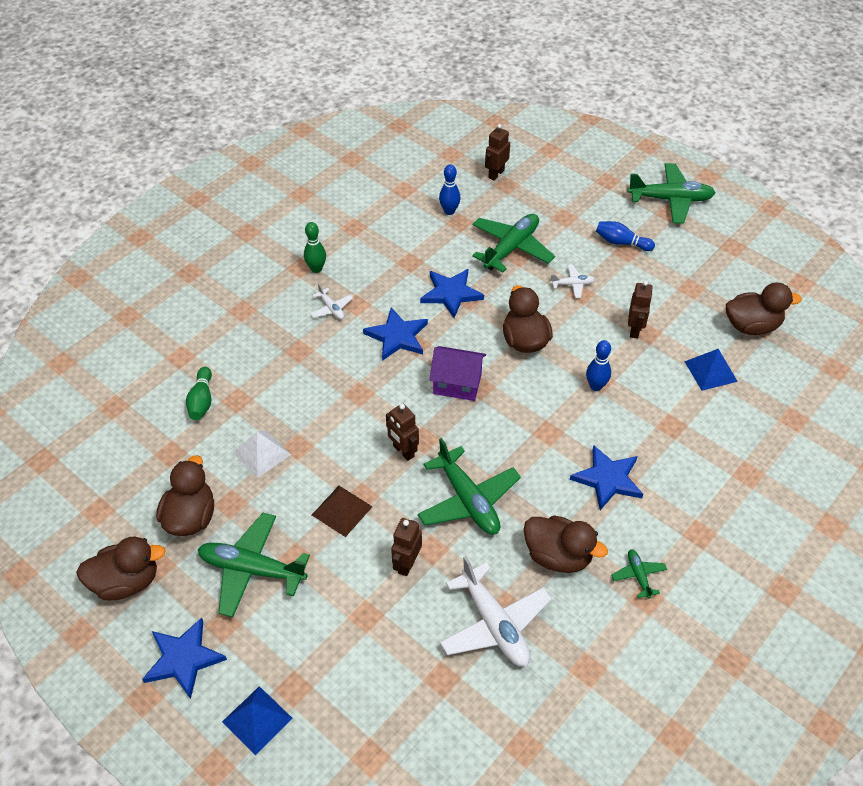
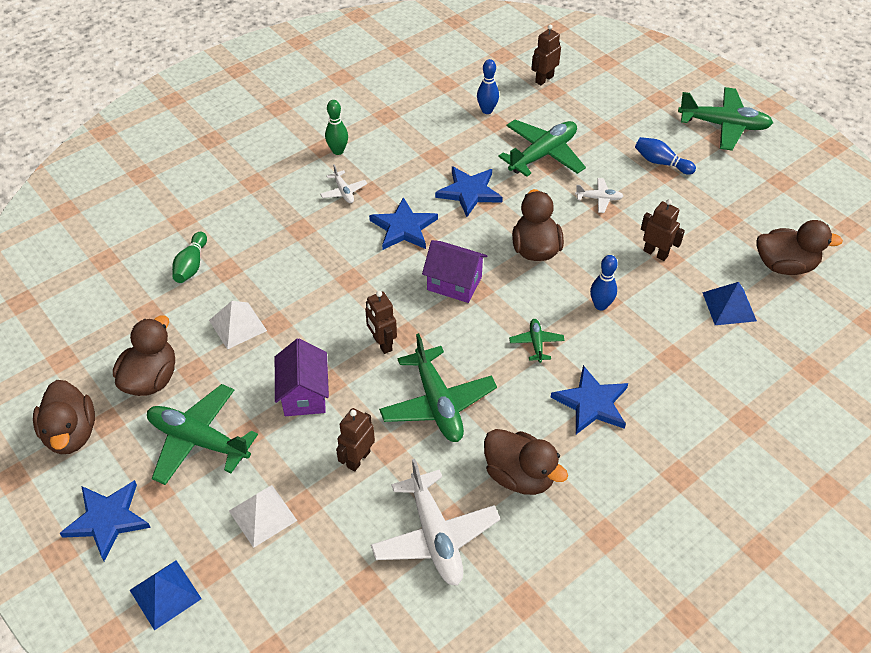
camera: 10 degrees right, 0 degrees up
brown duck [76,537,166,600] -> brown duck turned 75 degrees clockwise [33,380,95,454]
brown pyramid [312,486,373,537] -> purple house [275,338,329,416]
green plane [611,549,667,599] -> green plane moved to [509,319,565,363]
brown robot [628,281,653,339] -> brown robot turned 75 degrees counterclockwise [641,199,685,261]
none -> white pyramid [229,485,297,548]

